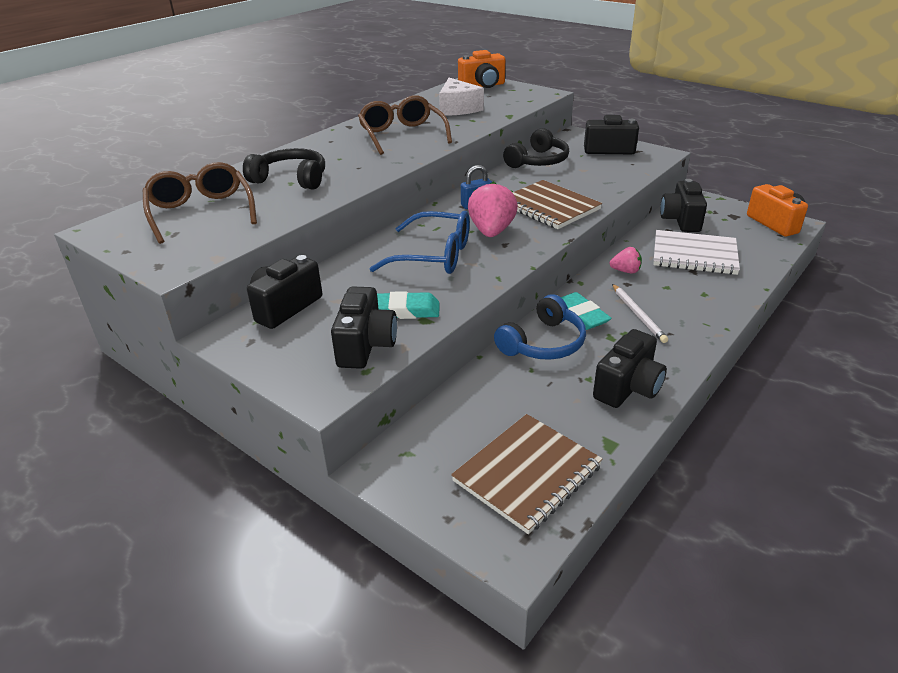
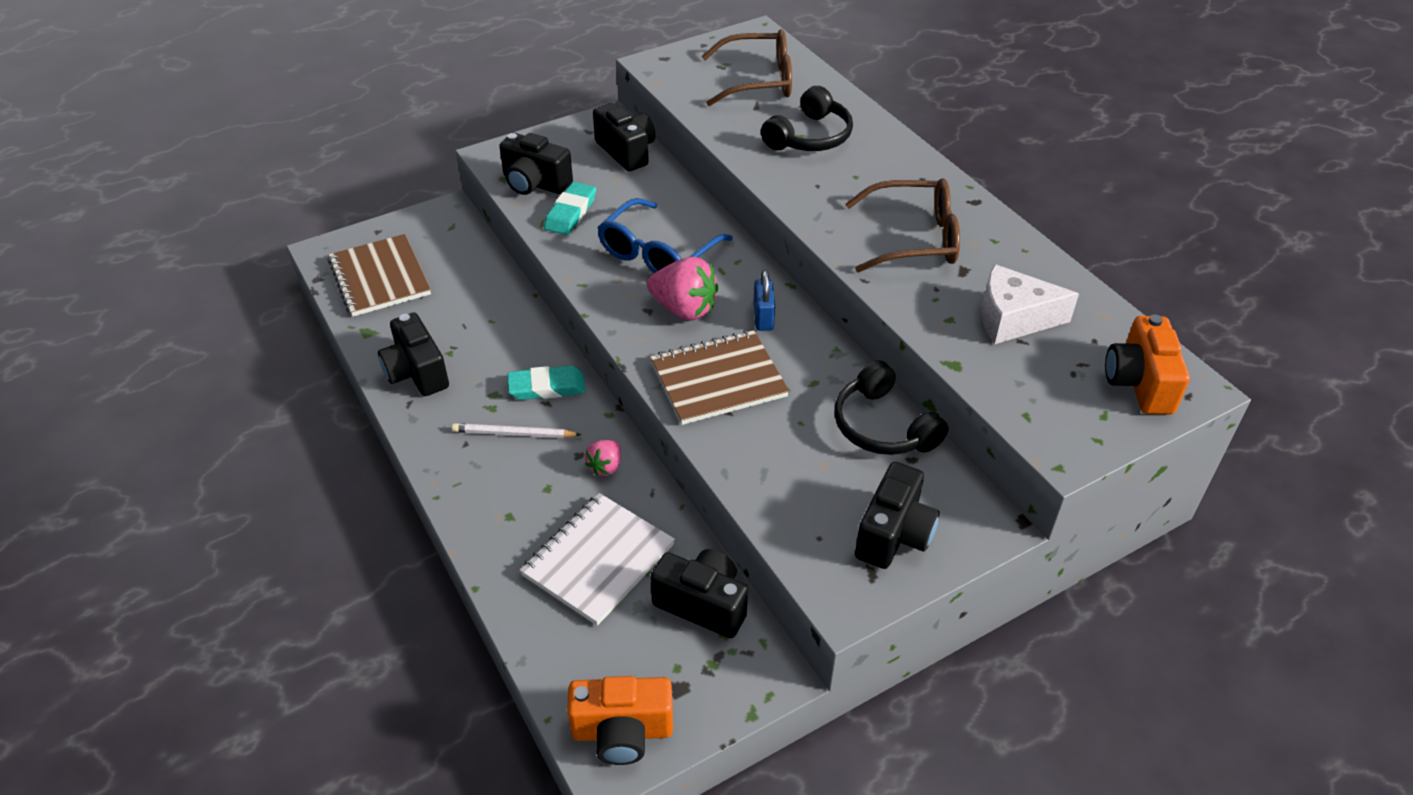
camera: 110 degrees right, 10 degrees up
blue headphones [494,294,586,360] -> none

